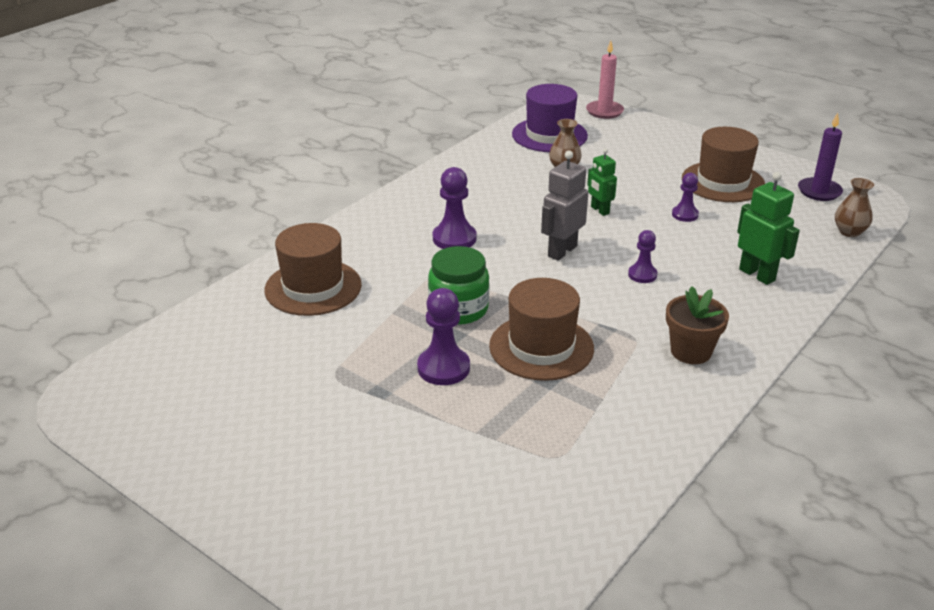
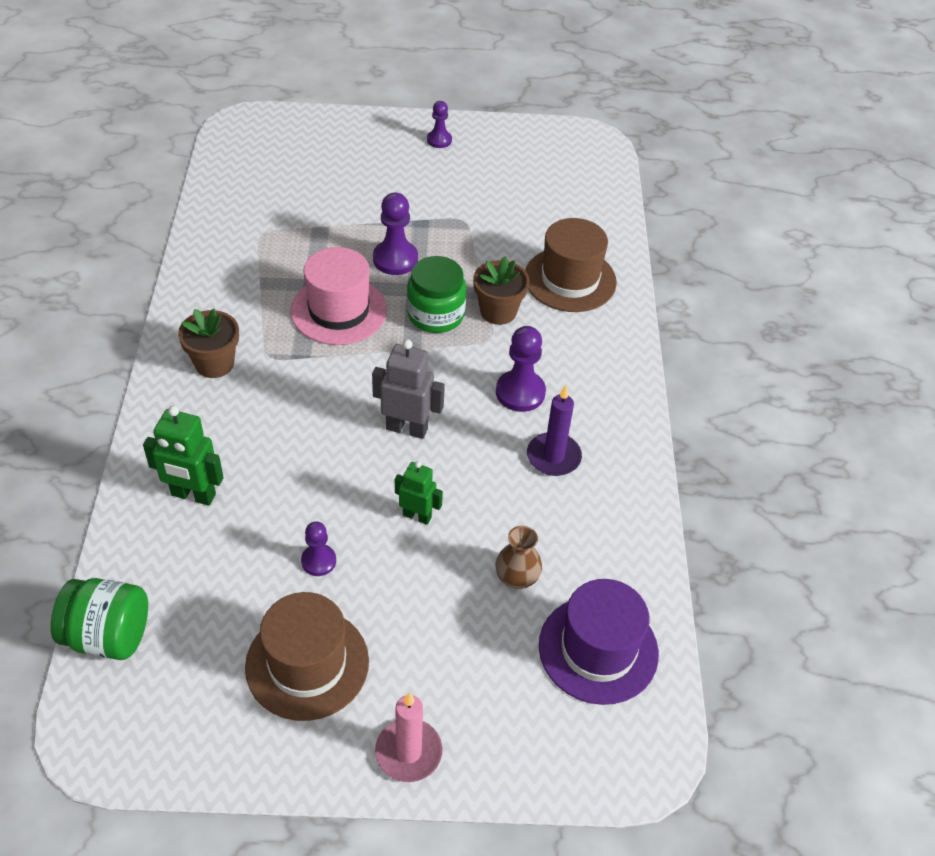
camera: 140 degrees right, 15 degrees up
brown hat [489,278,594,381] -> pink hat [290,247,387,345]
grey robot [541,151,588,261] -> grey robot turned 75 degrees counterclockwise [372,339,445,439]
pink candle [586,41,624,119] -> pink candle moved to [375,692,442,782]
purple pawn [628,230,658,283] -> purple pawn moved to [427,101,452,148]
purple candle [798,113,843,201] -> purple candle moved to [527,385,582,476]
brown vase [835,178,874,237] -> green jar [51,578,148,660]
none -> brown flower pot [473,256,530,325]

